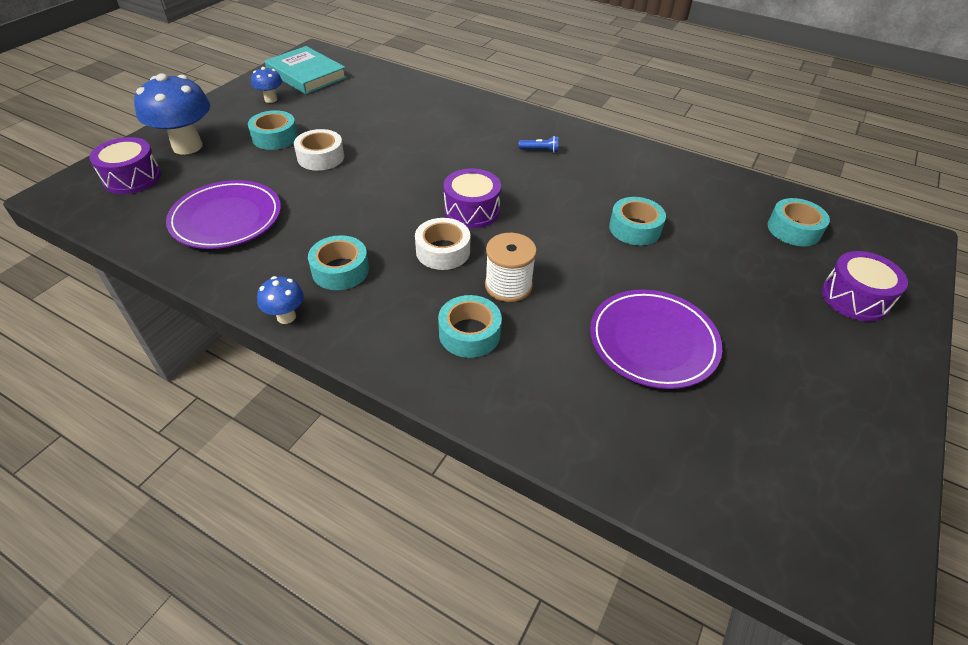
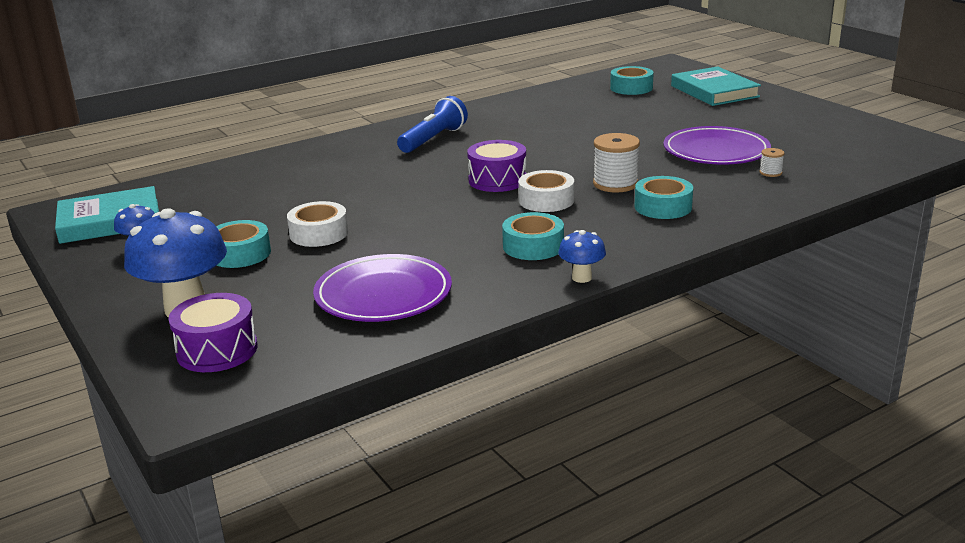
camera: 60 degrees left, 20 degrees down
blue flashlight [519,136,558,153] -> blue flashlight [397,96,468,153], size x2.08
turquoise tape [609,197,666,246] -> none
purple drum [822,251,908,321] -> turquoise book [671,66,761,106]
none -> white spool [760,148,785,177]

